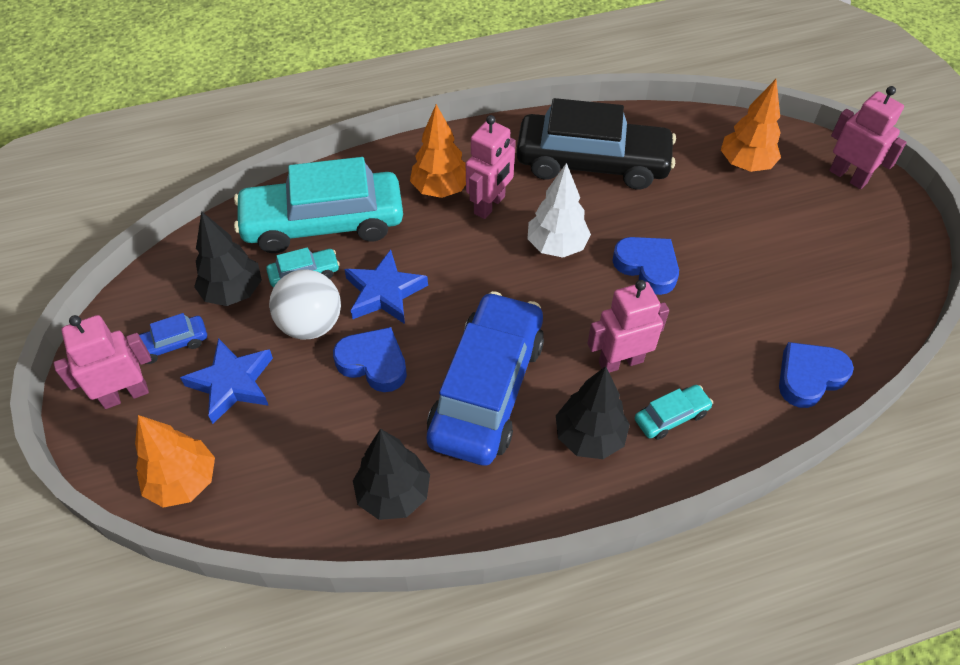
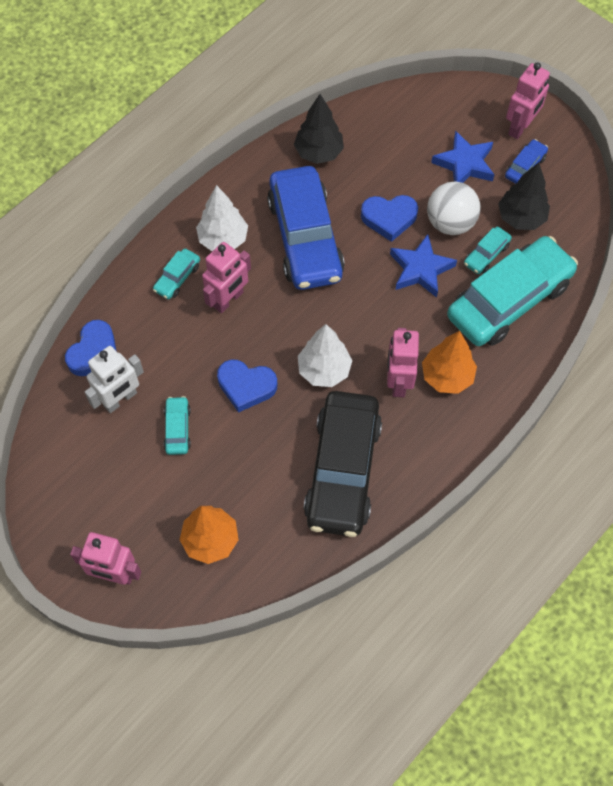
camera: 150 degrees right, 10 degrees up
orange tree [135,415,215,508] -> none
black car [516,98,676,190] -> black car turned 60 degrees counterclockwise [304,391,382,537]
black tree [556,366,630,459] -> white tree [196,185,248,251]
none -> white robot [85,346,144,413]
none -> turquoise car [163,396,191,455]

